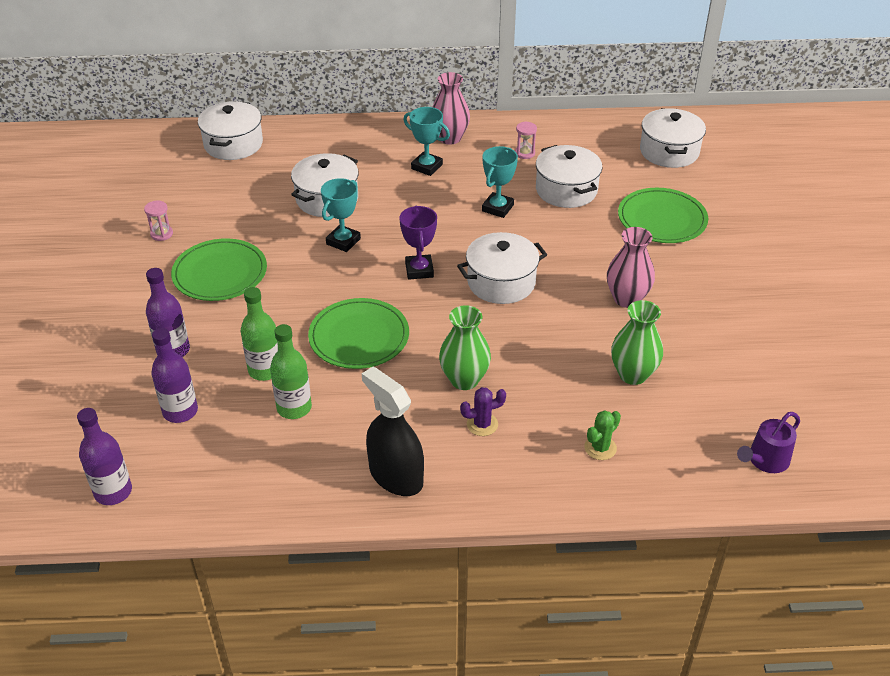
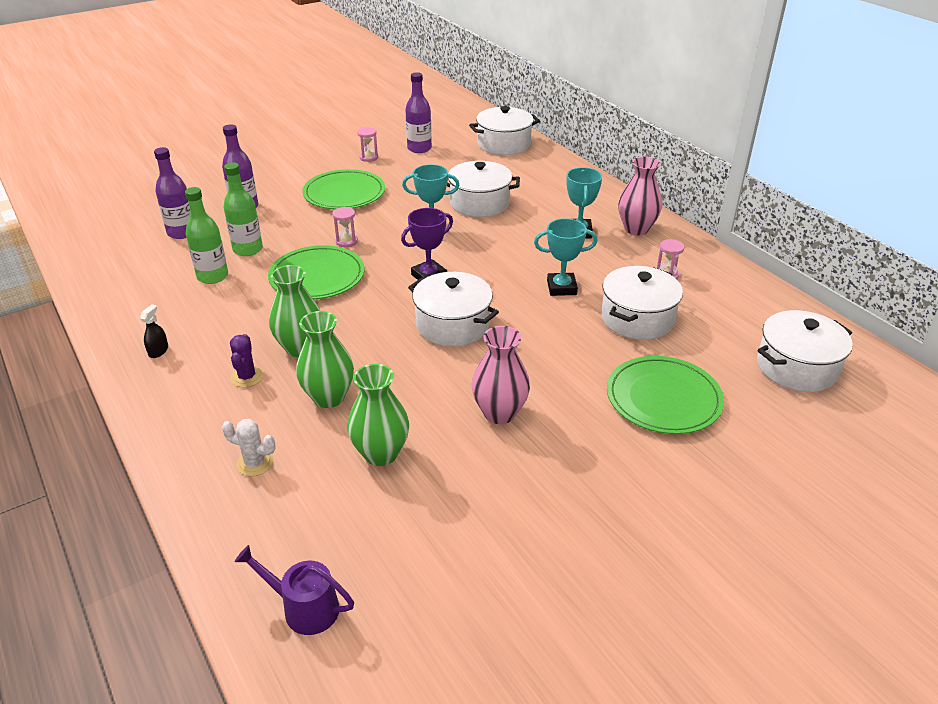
camera: 60 degrees right, 5 degrees down
purple bottle [77,408,132,505] -> purple bottle moved to [405,72,432,153]
black spray bottle [362,367,424,496] -> black spray bottle [140,304,168,358], size x0.40
purple cactus [460,387,506,436] -> purple cactus turned 45 degrees clockwise [230,334,263,387]
green cactus [584,410,621,460] -> white cactus [222,419,276,476]
none -> green vase [296,311,354,408]
none -> pink hourglass [332,207,358,247]

